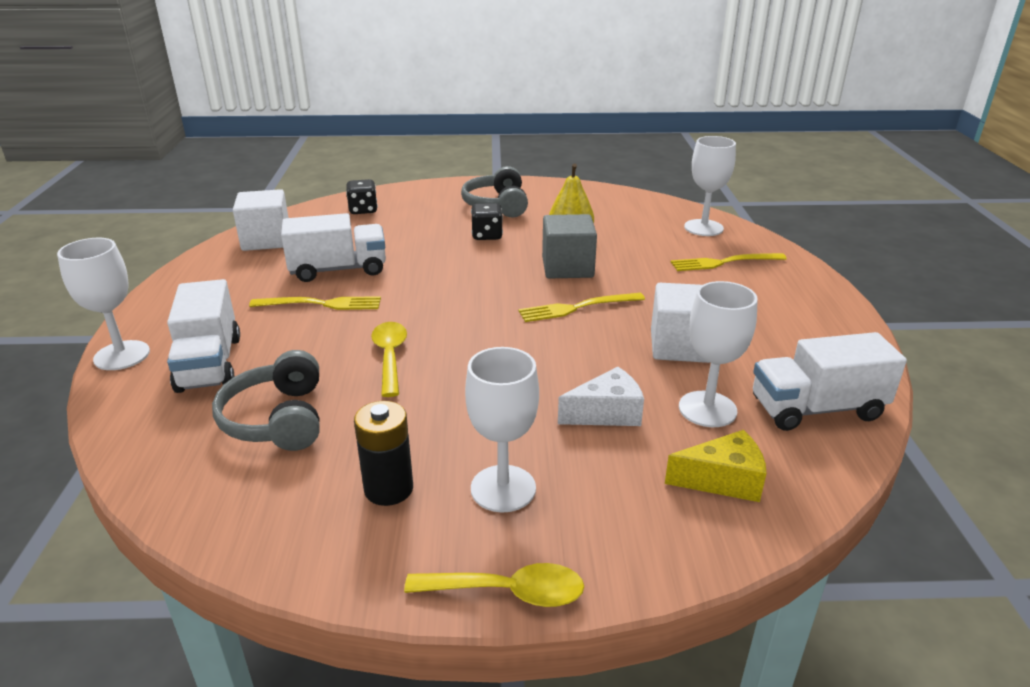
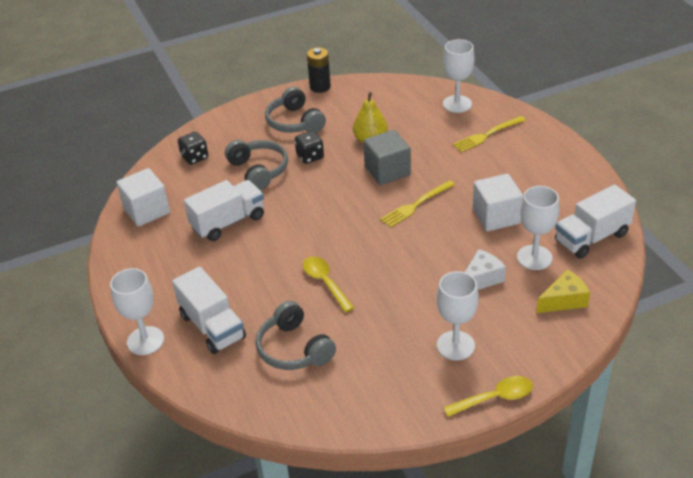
camera: 20 degrees left, 10 degrees up
yellow fork [249,296,381,310] -> none
black battery [354,401,413,506] -> black battery moved to [307,47,331,93]
none -> grey headphones [225,140,288,190]

